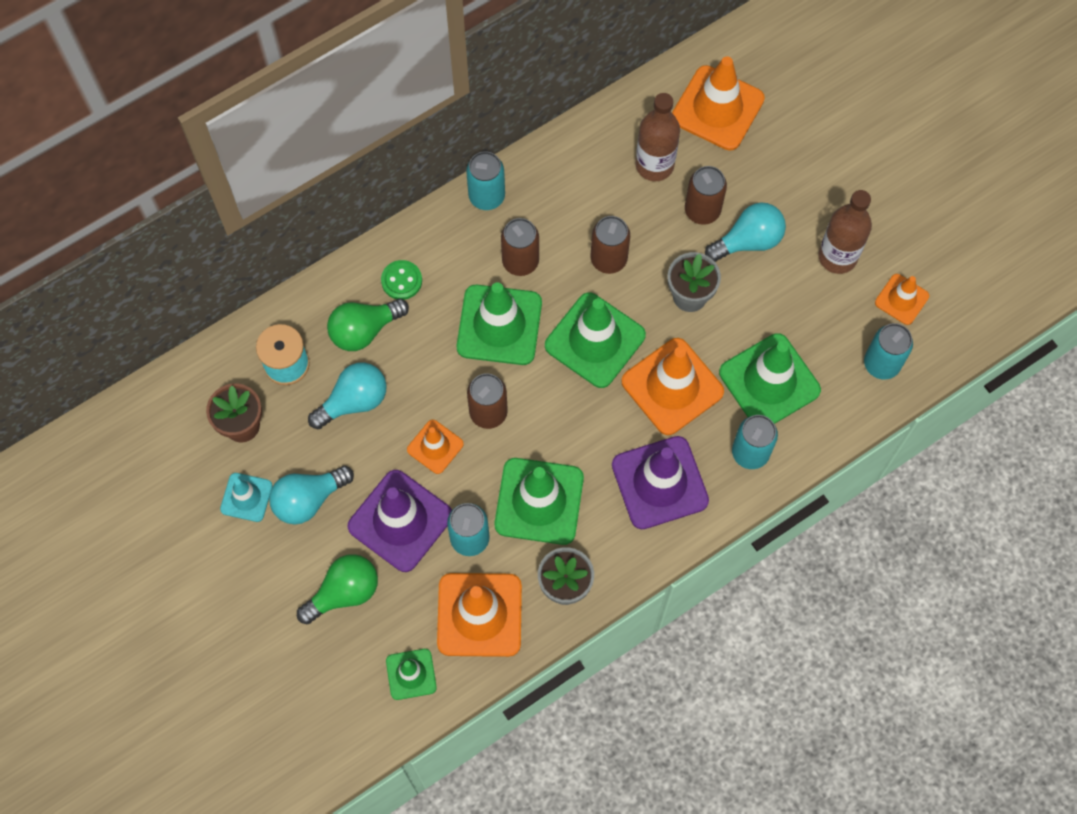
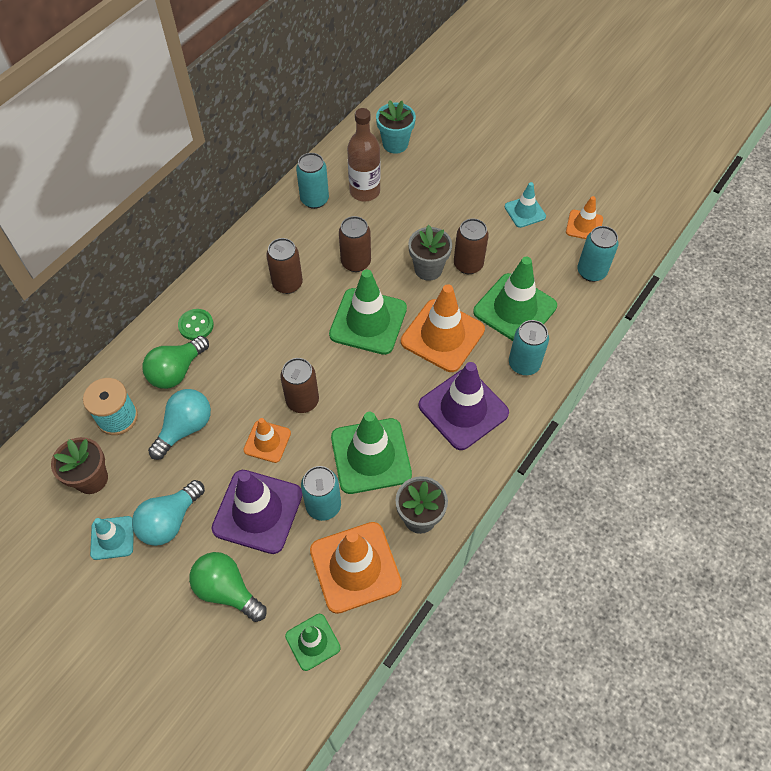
camera: 20 degrees left, 10 degrees down
green light bulb [297,554,378,624] -> green light bulb turned 90 degrees counterclockwise [189,552,266,622]
green traffic cone [457,282,542,365] -> none
turquoise can [466,151,505,210] -> turquoise can moved to [296,153,329,209]
orange traffic cone [672,56,765,150] -> turquoise flower pot [376,100,416,154]
brown can [685,166,727,225] -> brown can moved to [454,218,489,274]
turquoise light bulb [705,203,786,262] -> none
brown bottle [818,190,872,274] -> turquoise traffic cone [505,182,546,228]

